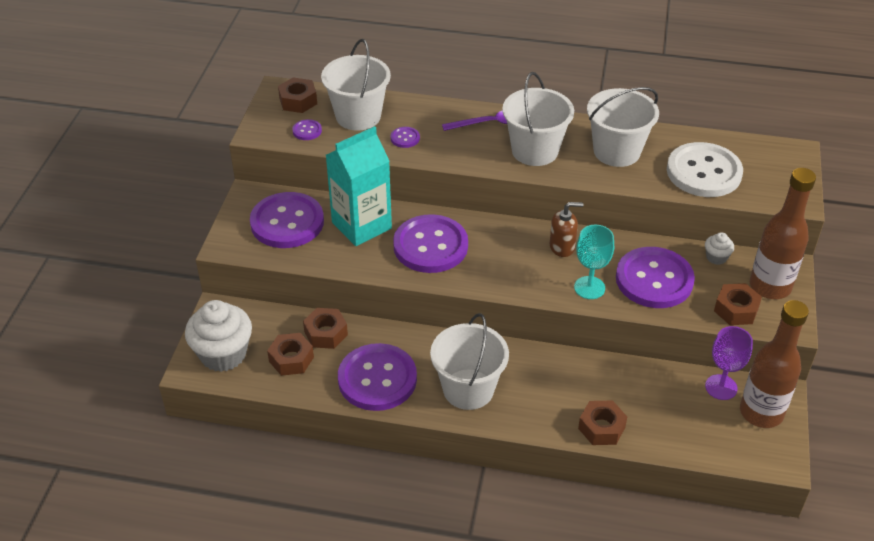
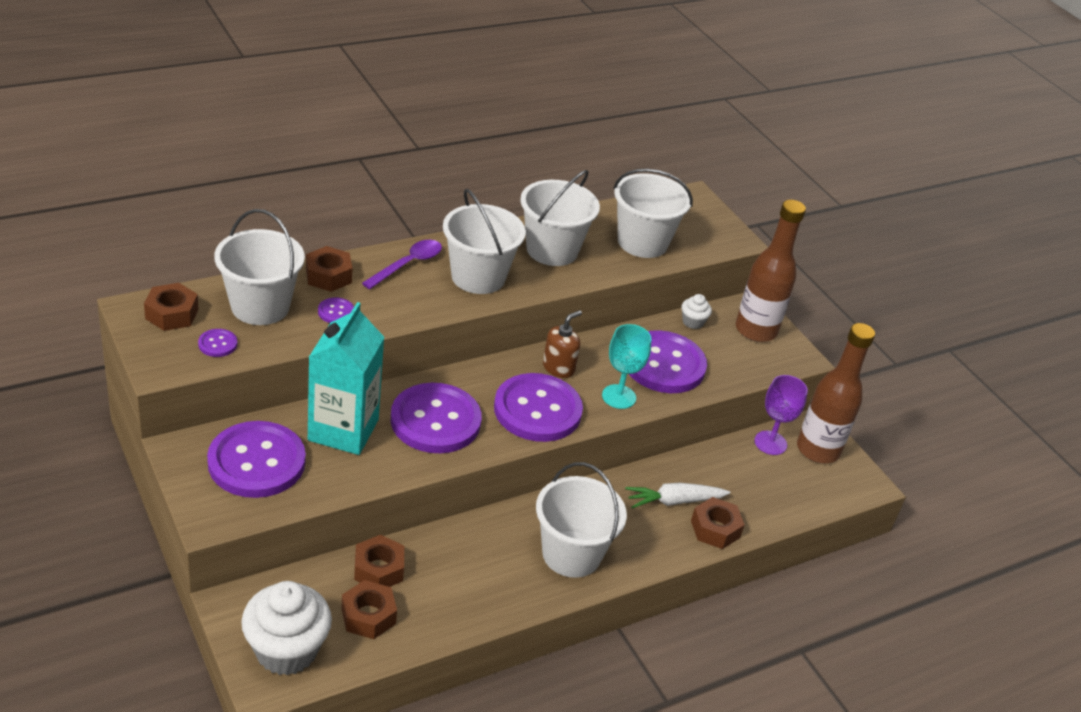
camera: 45 degrees left, 5 degrees down
purple button [338,343,417,411] -> purple button moved to [494,373,583,442]
white button [667,142,743,197] -> white bucket [613,169,693,258]
brown nut [714,283,762,325] -> brown nut moved to [306,246,352,292]
none -> white carrot [625,483,730,508]

